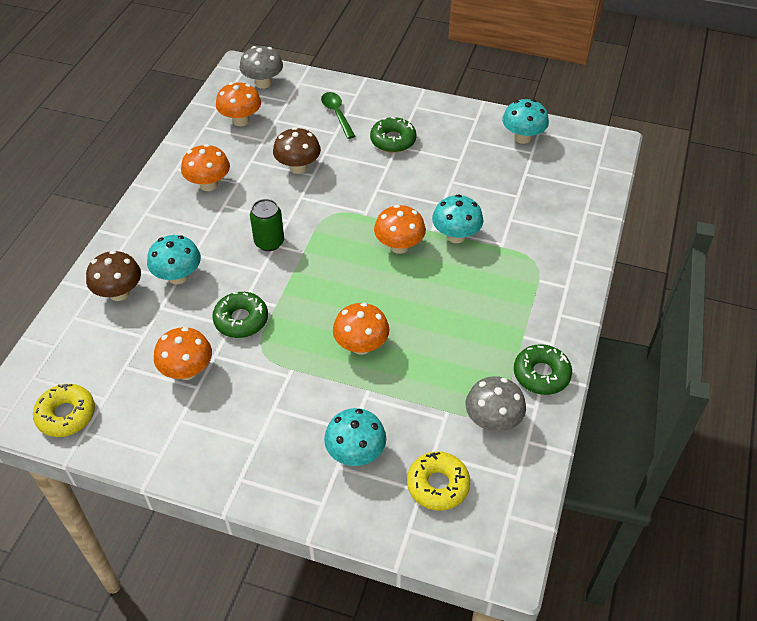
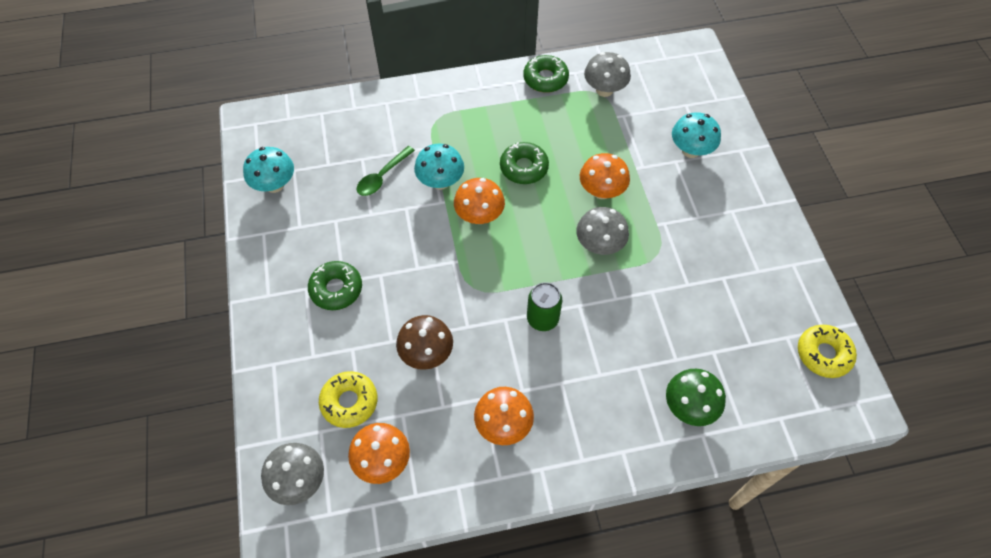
camera: 120 degrees left, 10 degrees up
brown mushroom [86,250,141,301] -> green mushroom [666,369,726,426]
turquoise mushroom [147,235,201,284] -> none
orange mushroom [154,327,212,380] -> none
green donut [212,292,268,338] -> green donut moved to [500,142,549,184]
green spoon [321,92,355,139] -> green spoon moved to [356,146,415,196]
yellow donut [407,452,470,511] -> yellow donut moved to [319,371,378,428]
none -> grey mushroom [576,207,629,255]

